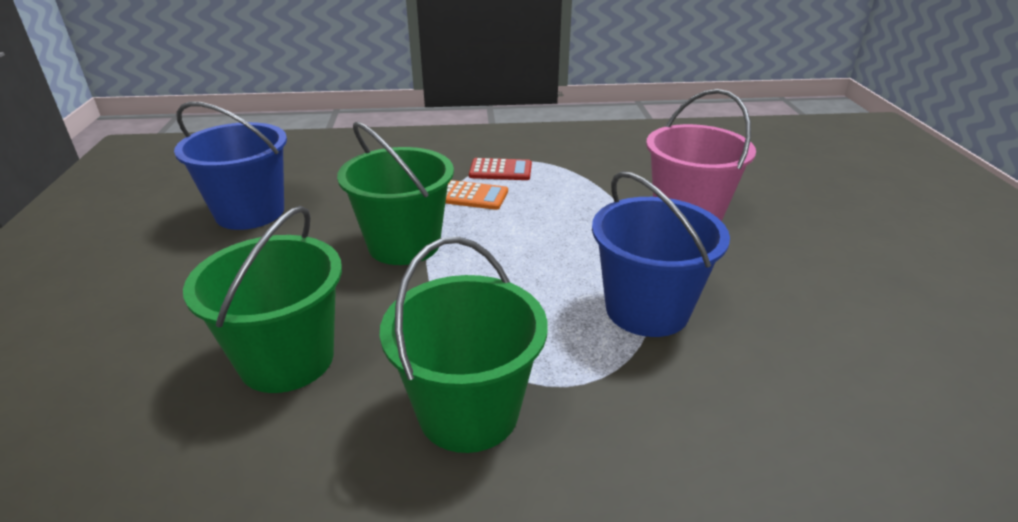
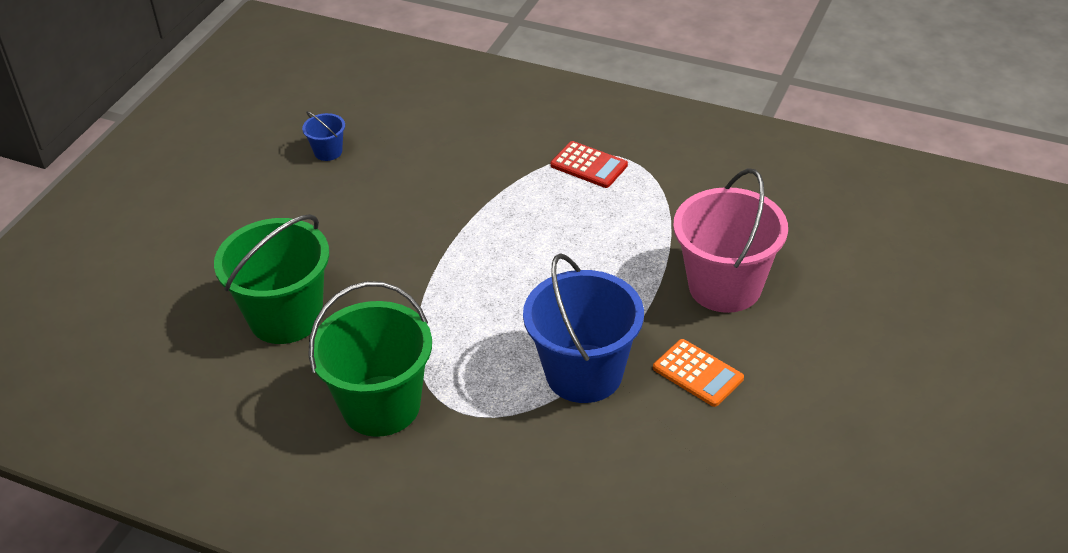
camera: 30 degrees right, 10 degrees up
blue bucket [174,102,287,230] -> blue bucket [302,111,345,161], size x0.44
green bucket [337,122,454,265] -> none
orange calculator [445,180,508,210] -> orange calculator moved to [653,339,744,407]

